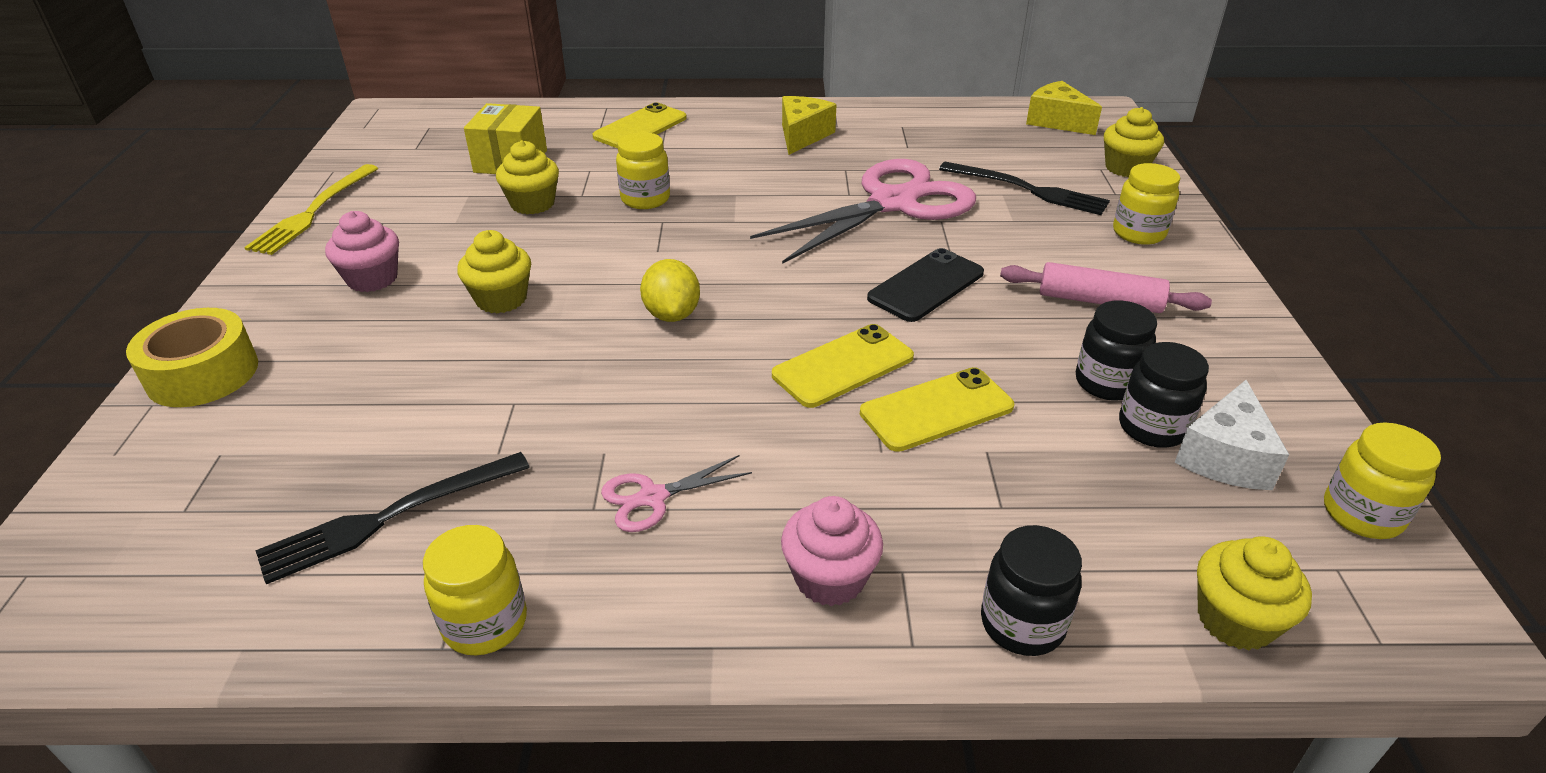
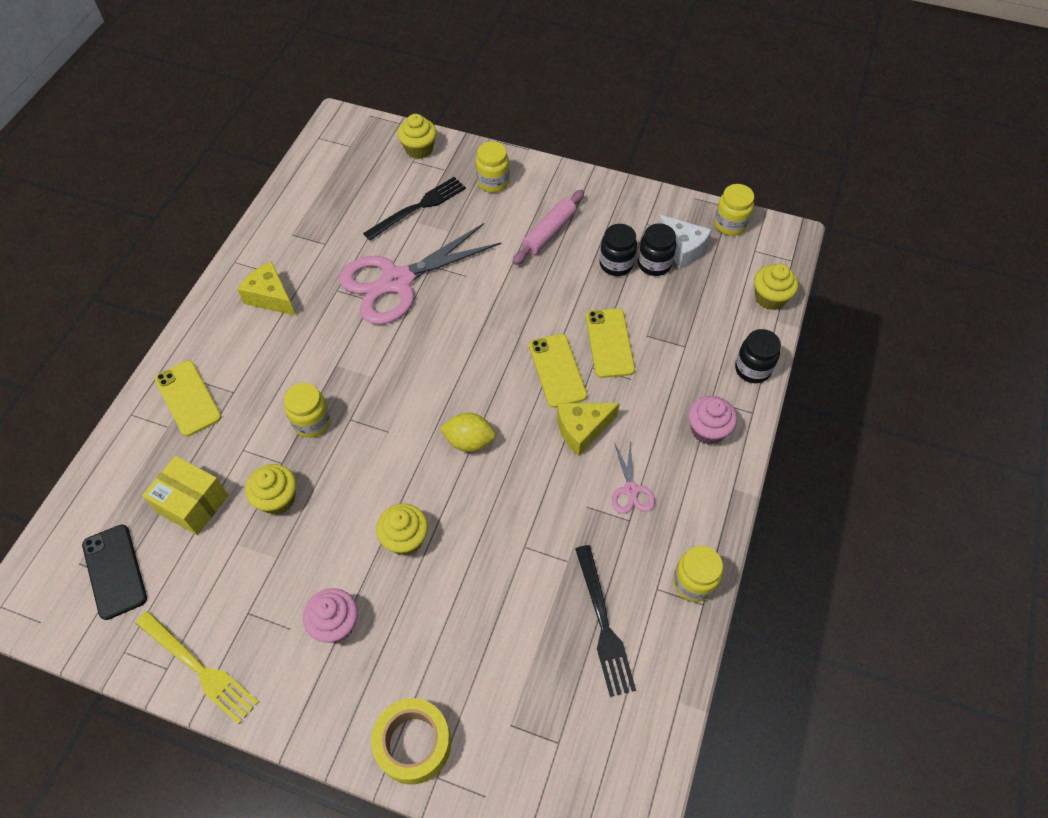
camera: 70 degrees left, 20 degrees up
pink scissors [750,159,976,264] -> pink scissors turned 105 degrees counterclockwise [339,223,501,325]
black phone [867,248,984,322] -> black phone moved to [82,524,147,620]
yellow cheese [1026,81,1102,135] -> yellow cheese moved to [557,403,620,456]

